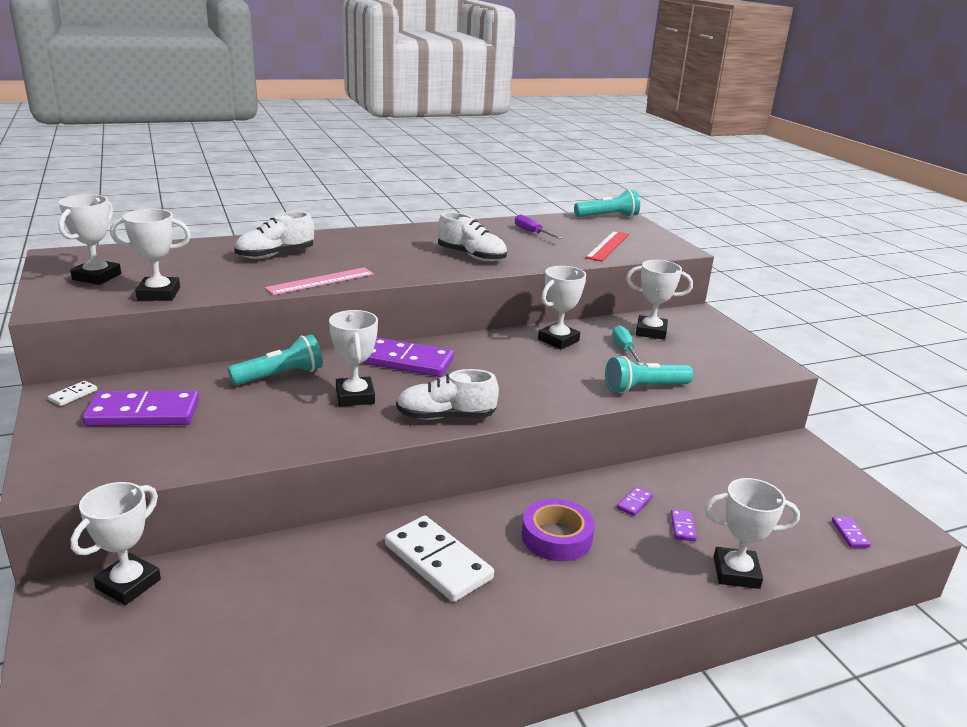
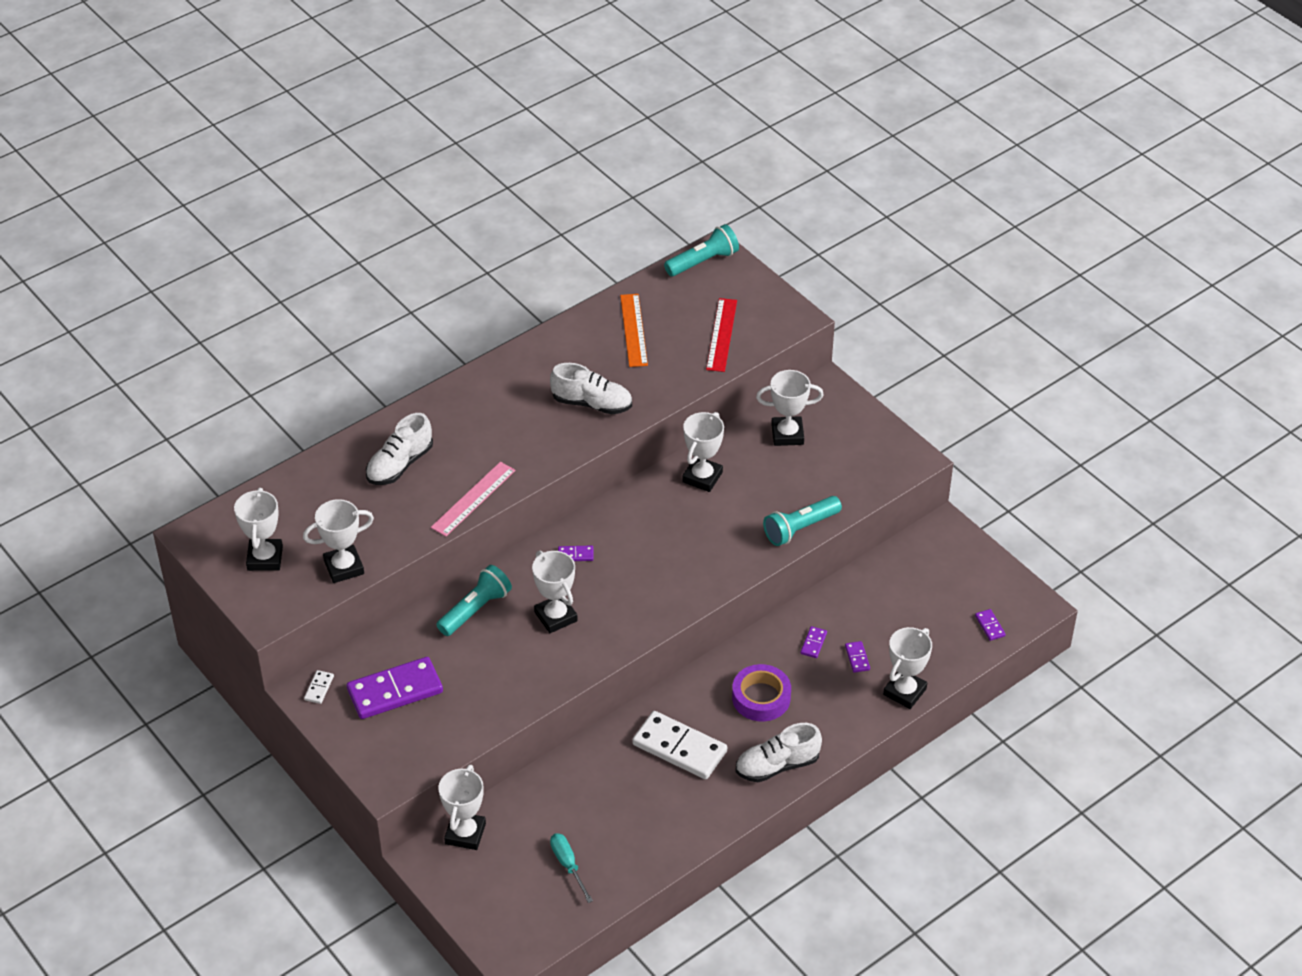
camera: 15 degrees left, 20 degrees up
purple domino [362,337,454,377] -> purple domino [558,546,594,561], size x0.42
white shoe [396,369,499,420] -> white shoe moved to [735,723,822,782]
purple screwdriver [515,214,562,239] -> orange ruler [620,294,648,367]
turquoise screwdriver [612,325,644,365] -> turquoise screwdriver moved to [550,833,593,903]
white trophy [704,478,800,589] -> white trophy turned 45 degrees counterclockwise [883,627,932,709]

